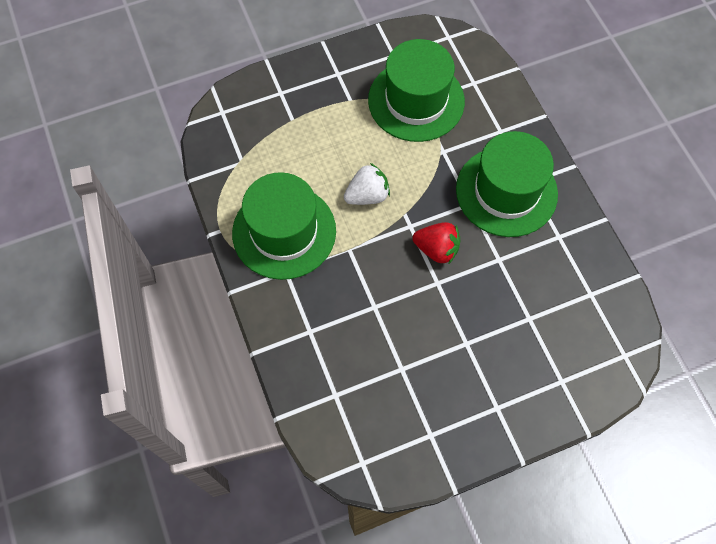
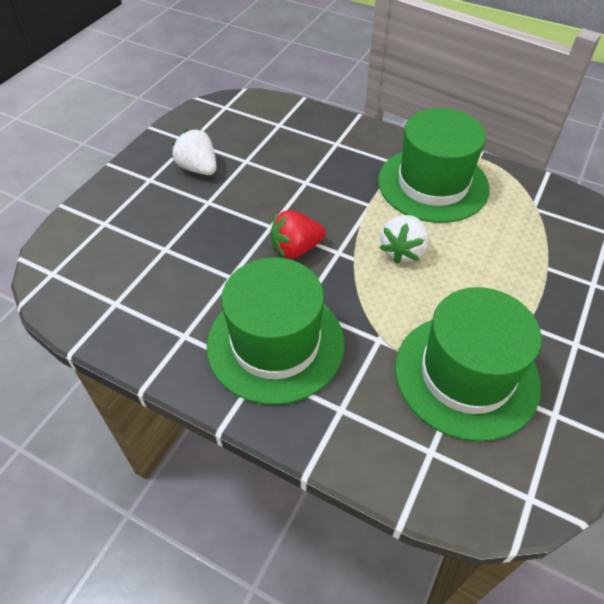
camera: 140 degrees right, 15 degrees down
none -> white strawberry [172,129,217,175]

